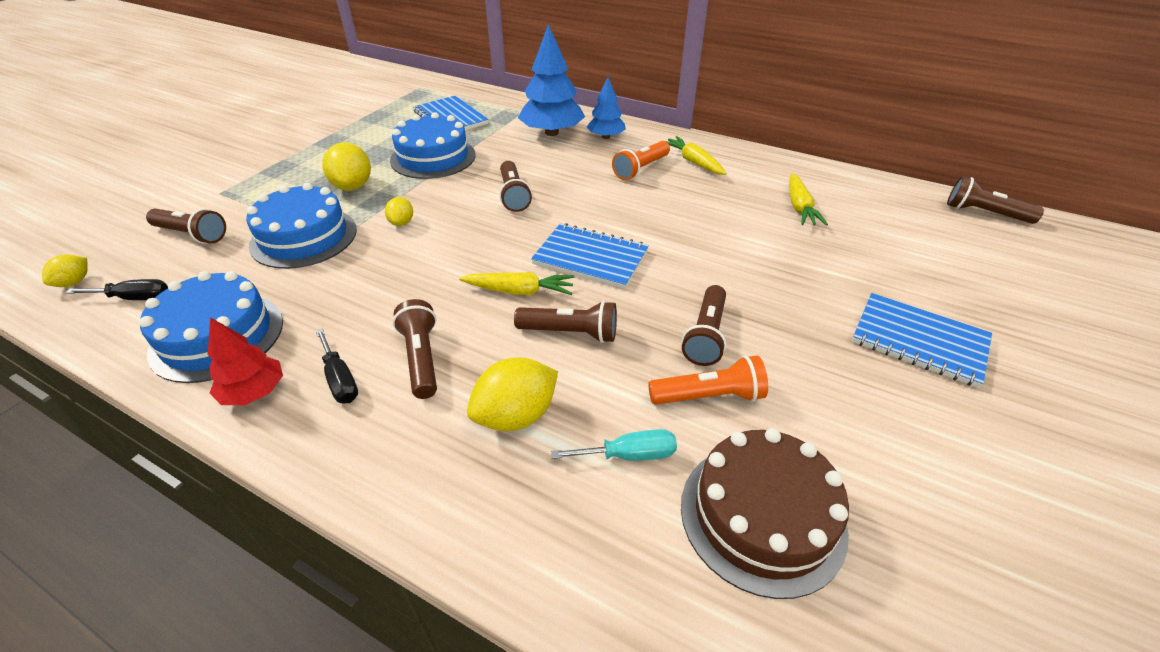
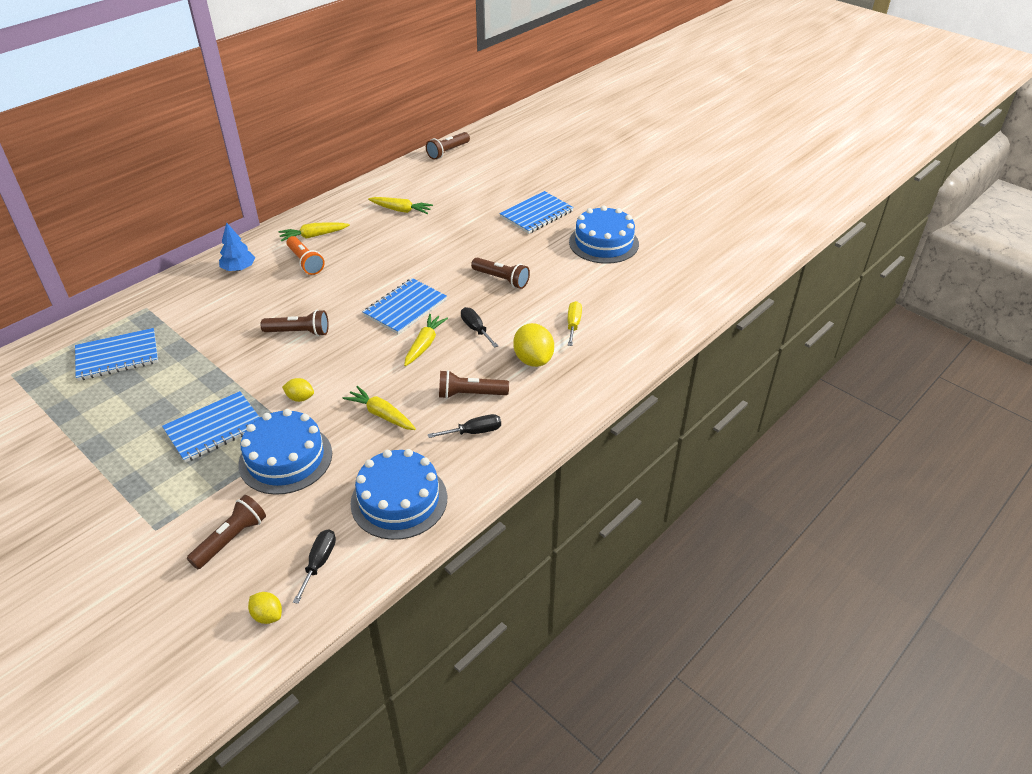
camera: 75 degrees left, 0 degrees up
red tree [208,317,283,405] -> none
yellow lemon [322,142,371,191] -> blue notebook [162,391,260,463]
blue cake [390,112,476,179] -> blue cake moved to [569,206,639,264]
brown flashlight [514,301,617,343] -> black screwdriver [461,307,498,348]
blue tree [518,24,585,136] -> none
turquoise screwdriver [551,429,677,461] -> yellow screwdriver [568,301,582,346]
orange flashlight [648,355,768,405] -> none
brown cake [681,428,849,599] -> none
none -> yellow carrot [343,386,416,430]

